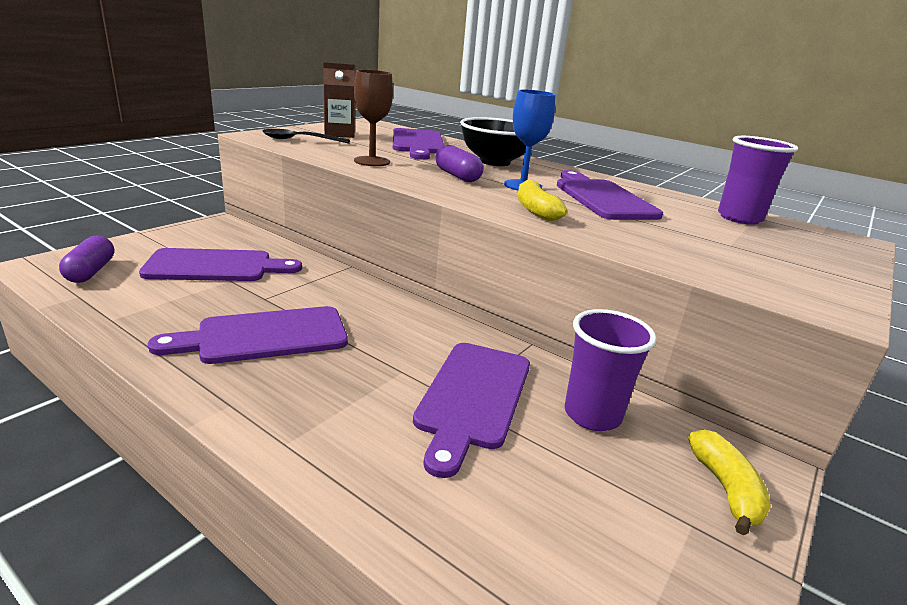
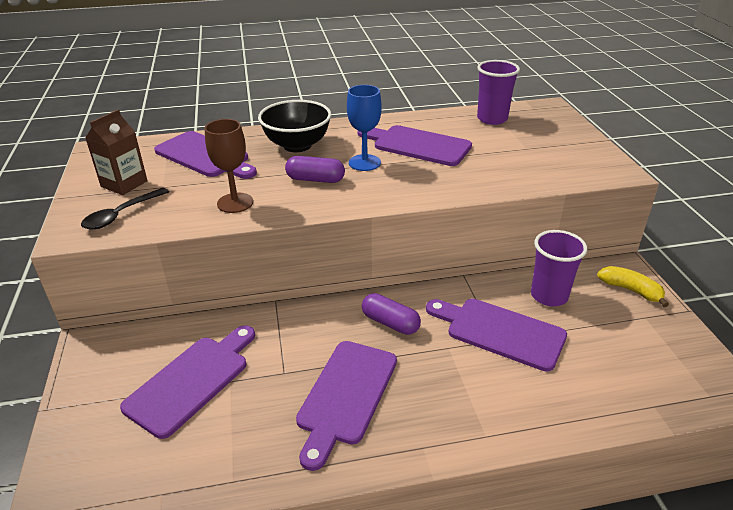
camera: 45 degrees left, 10 degrees up
purple capsule [59,236,114,283] -> purple capsule moved to [362,293,421,335]
purple cutting board [413,343,530,478] -> purple cutting board turned 150 degrees clockwise [426,299,567,372]
yellow banana [518,179,567,221] -> none

